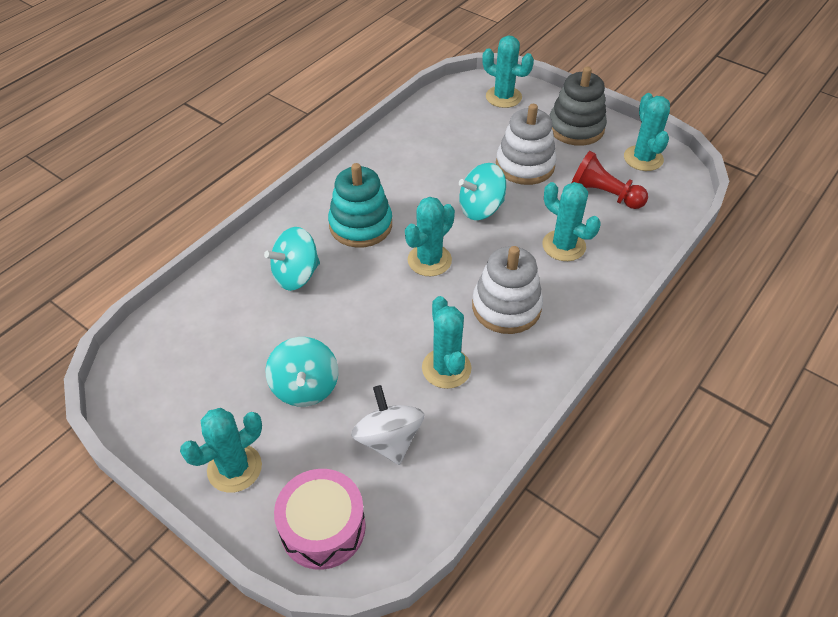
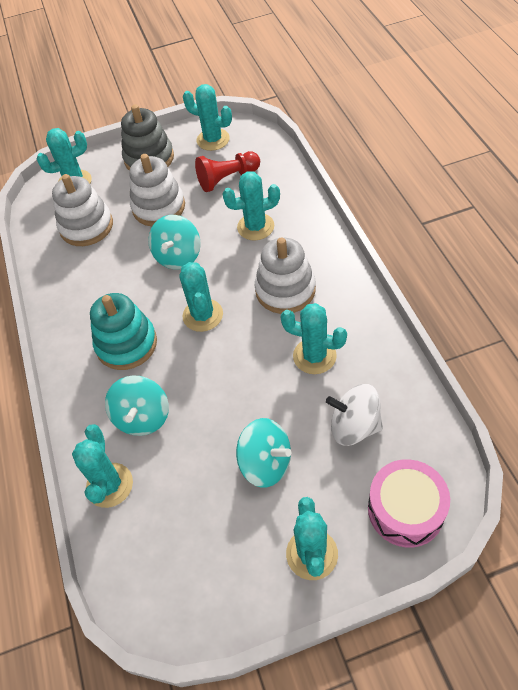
camera: 50 degrees left, 5 degrees up
none -> white stacking toy [52,174,113,246]
none -> turquoise cactus [72,424,133,508]

